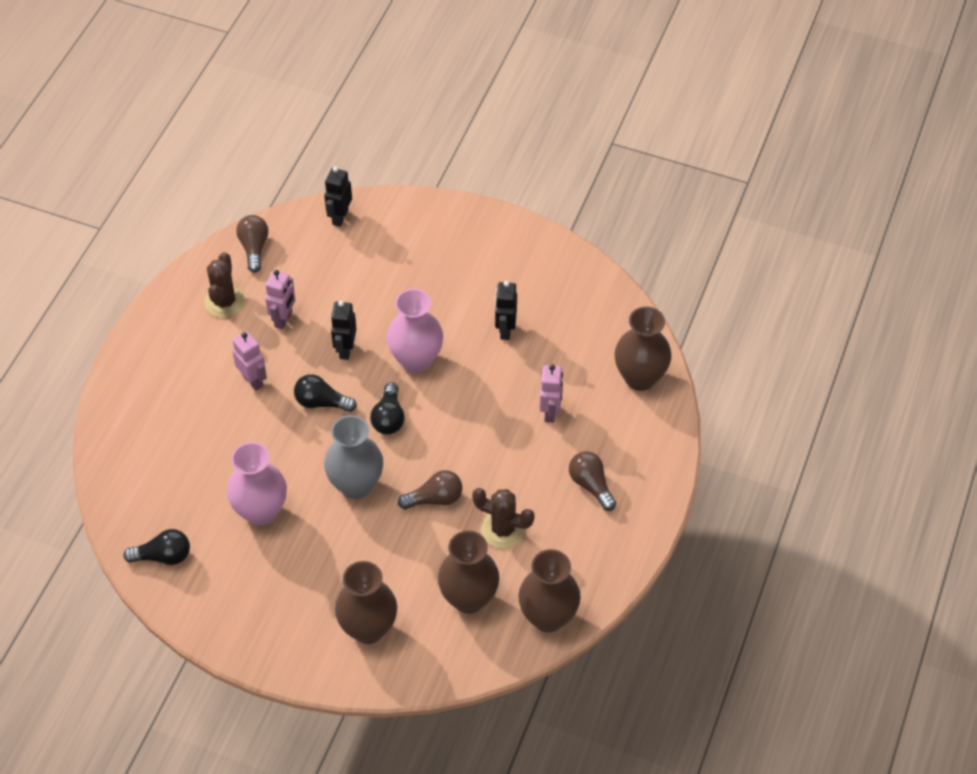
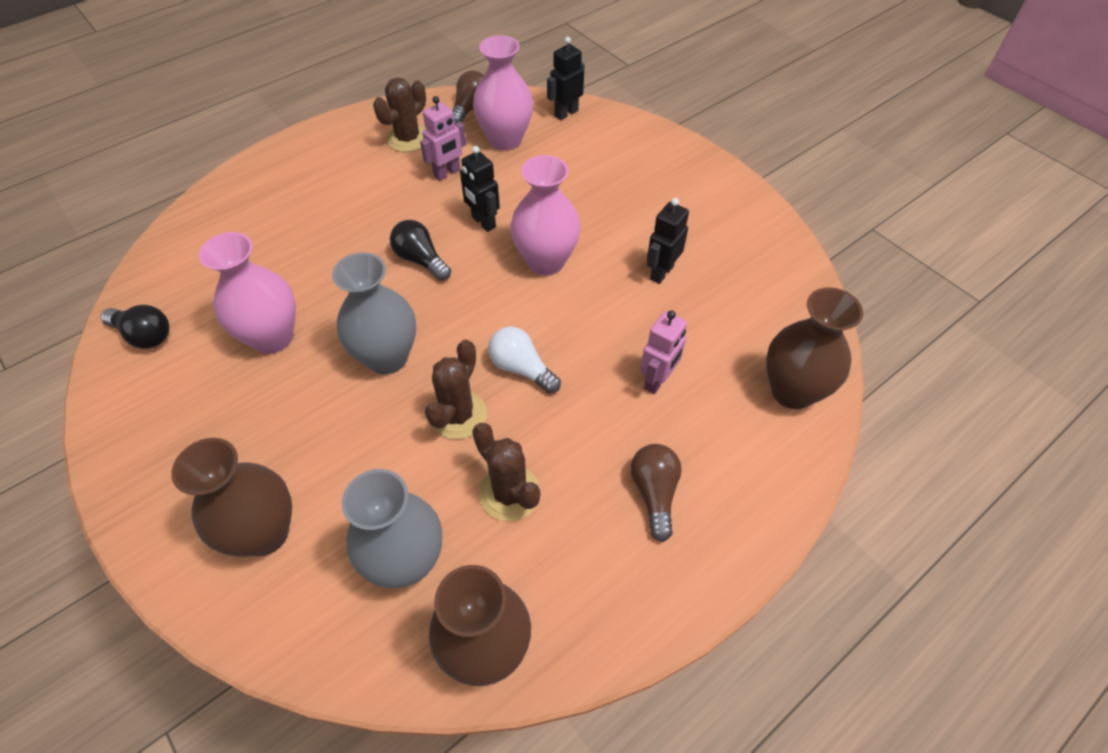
camera: 30 degrees right, 0 degrees up
pink robot [232,332,267,391] -> none
black robot [331,301,356,360] -> black robot turned 75 degrees counterclockwise [460,146,500,232]
black light bulb [370,382,405,435] -> none
brown light bulb [398,470,462,509] -> brown cactus [425,340,487,439]
brown vase [438,530,500,614] -> grey vase [342,469,442,588]
none -> pink vase [473,35,533,150]
none -> white light bulb [488,326,561,393]

